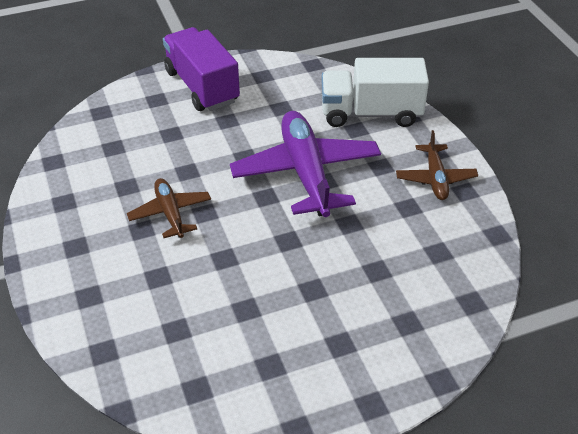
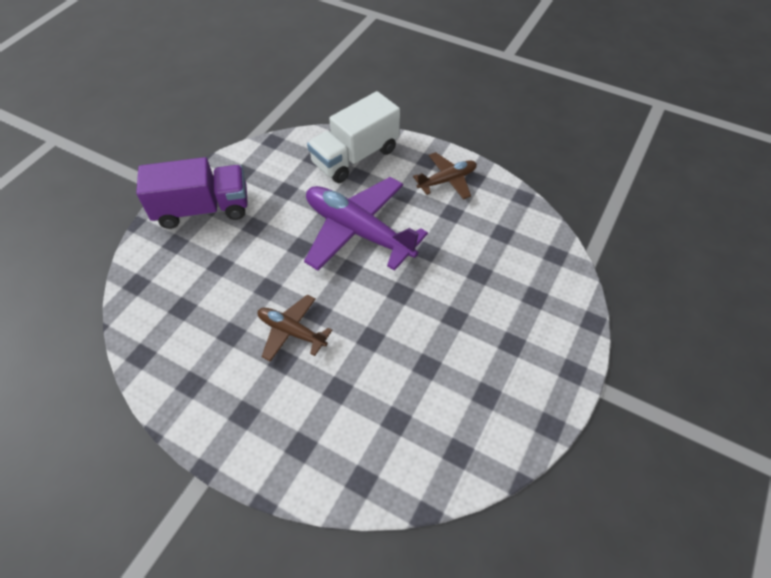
camera: 40 degrees left, 10 degrees up
purple truck [163,27,240,111] -> purple truck turned 150 degrees clockwise [136,157,248,229]
brown plane [396,130,478,200] -> brown plane turned 75 degrees counterclockwise [413,152,477,200]

